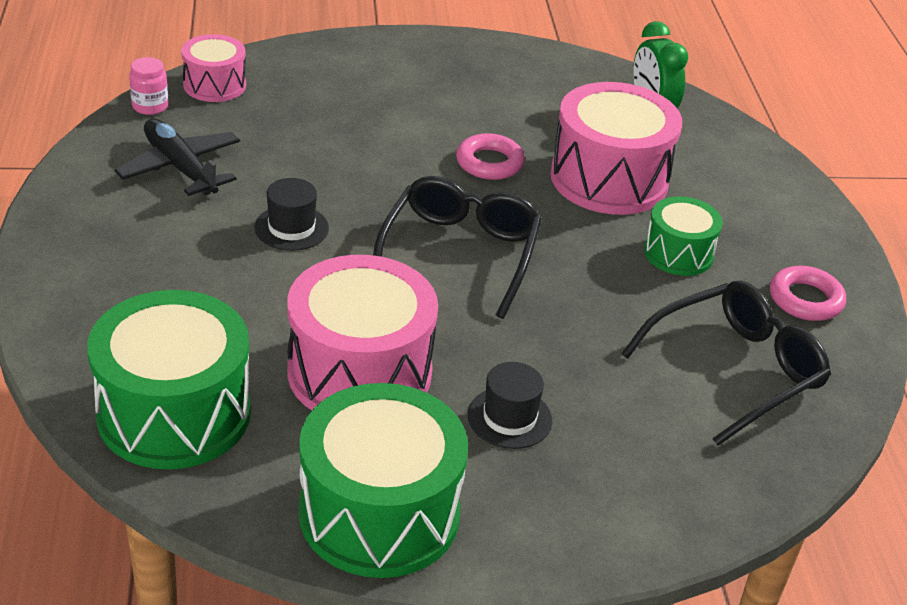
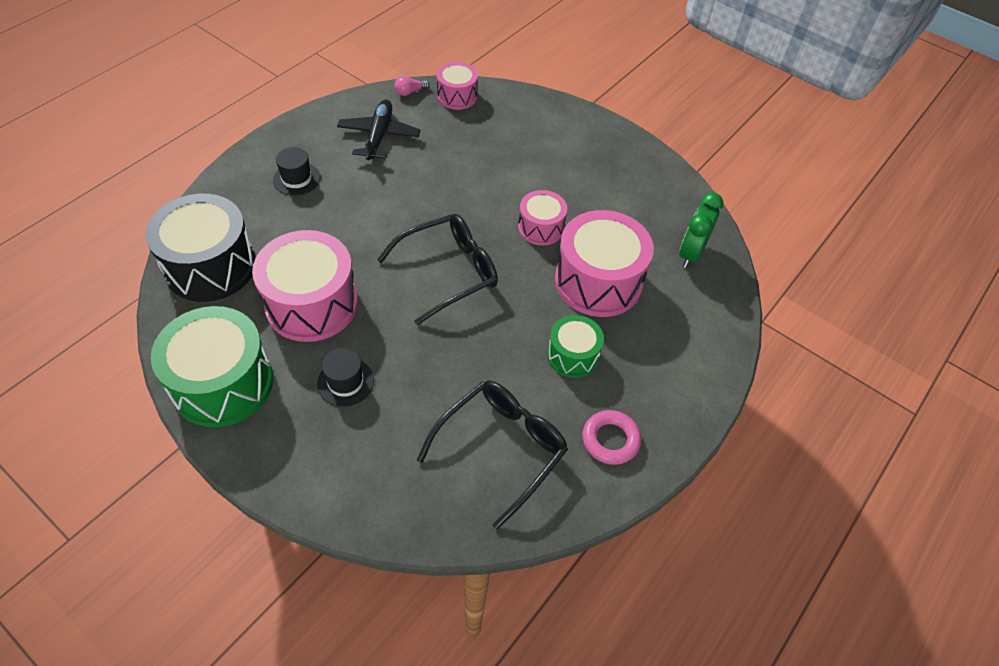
camera: 45 degrees right, 15 degrees up
green drum [87,290,251,469] -> black drum [145,194,256,302]
pink jar [129,57,168,115] -> pink light bulb [395,76,430,96]
black hat [254,178,329,251] -> black hat moved to [273,147,320,196]
pink ring [456,133,525,180] -> pink drum [518,190,567,246]
black glasses [621,281,831,446] -> black glasses turned 60 degrees counterclockwise [417,380,568,530]

